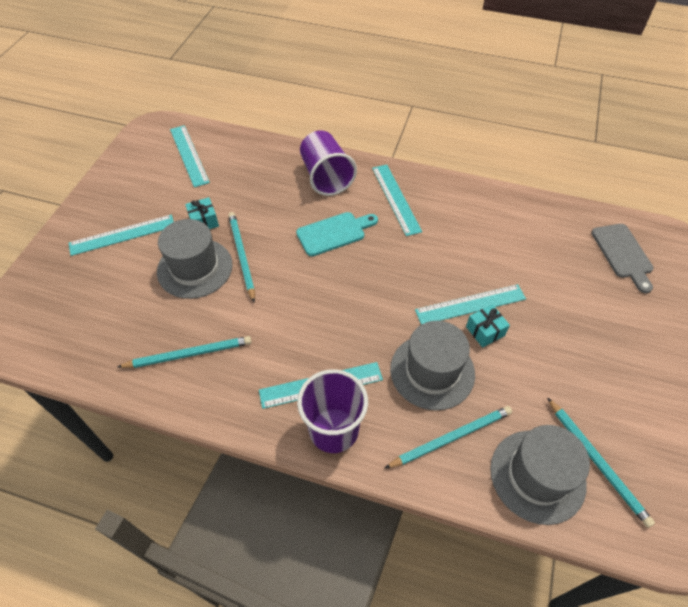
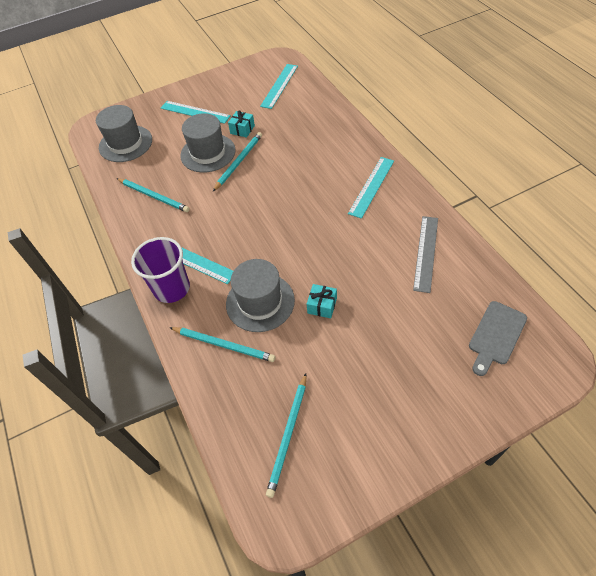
camera: 50 degrees right, 0 degrees up
turquoise cutting board [296,212,378,256] -> none
purple cup [300,131,357,196] -> none
turquoise ruler [415,284,526,325] -> none
grey hat [490,425,590,525] -> grey hat moved to [96,105,152,162]
none -> grey ruler [413,216,438,293]

